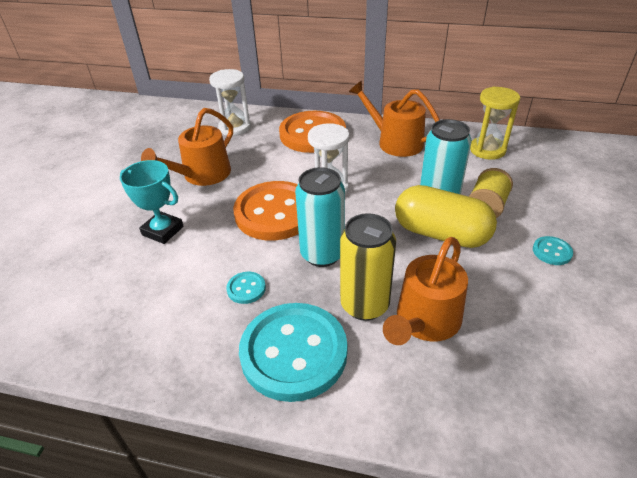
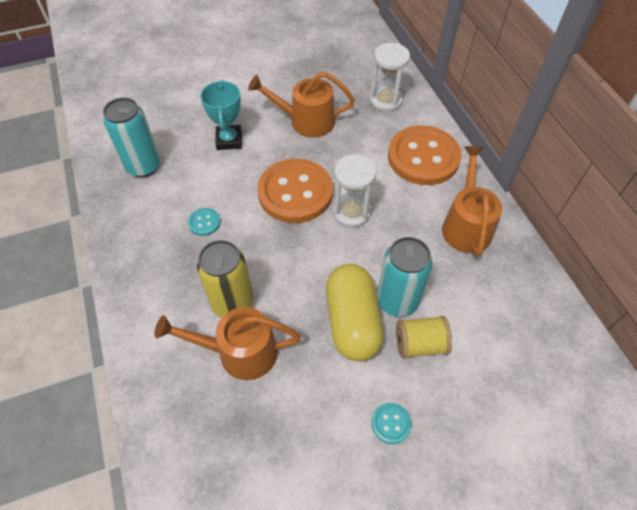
camera: 55 degrees right, 15 degrees up
turquoise button [239,303,347,402] -> none
turquoise can [295,167,345,267] -> turquoise can moved to [103,97,160,177]
yellow hourglass [470,87,520,160] -> none

